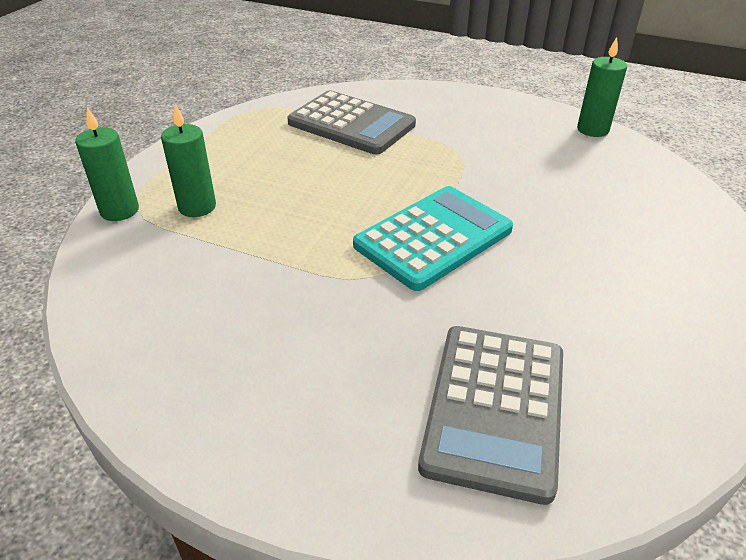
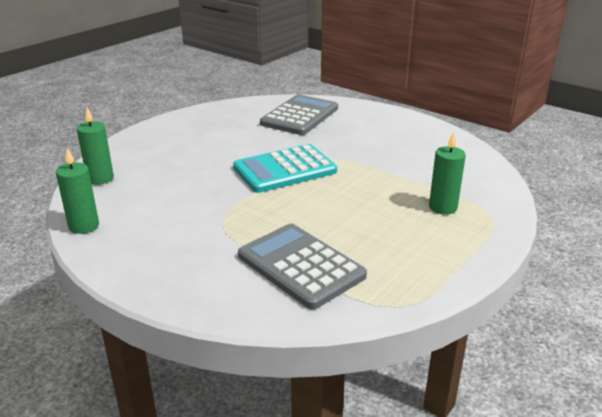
camera: 165 degrees left, 10 degrees down
green candle [75,107,139,221] -> green candle moved to [77,108,114,185]

